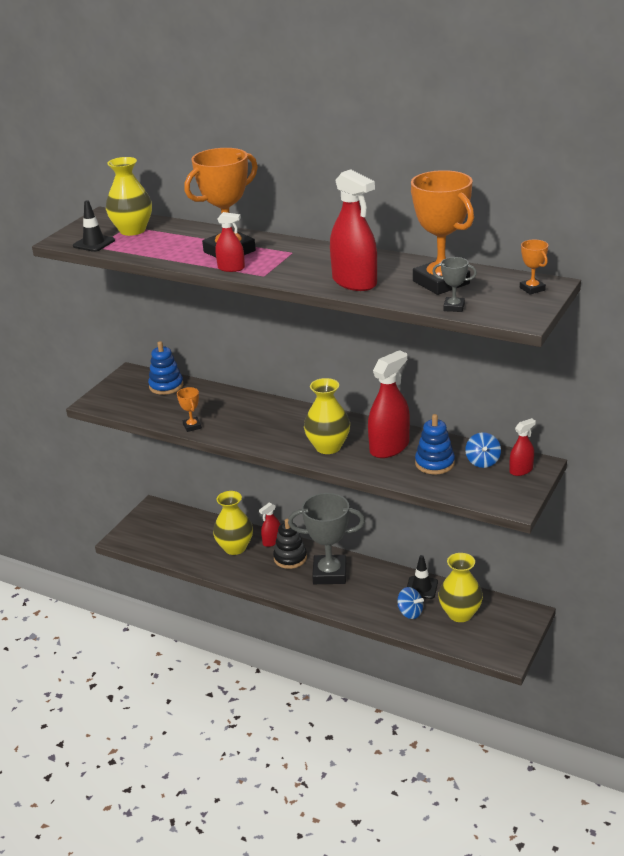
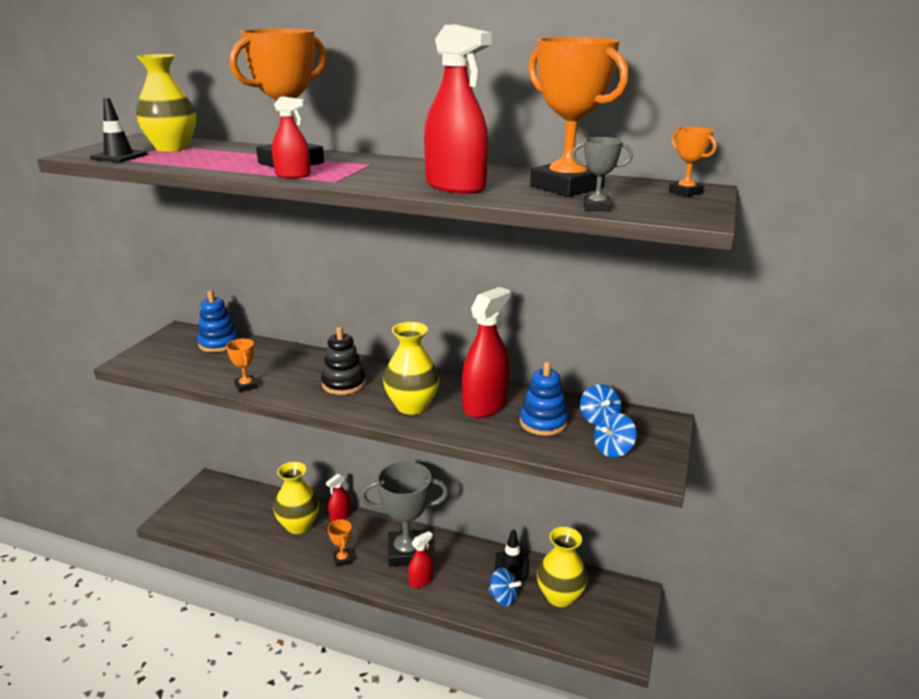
camera: 10 degrees left, 5 degrees down
black stacking toy [273,519,307,569] -> black stacking toy moved to [321,326,366,395]
red spray bottle [510,418,536,476] -> red spray bottle moved to [408,531,433,588]
none -> orange trophy [328,519,352,567]
none -> blue spinning top [594,413,637,458]

